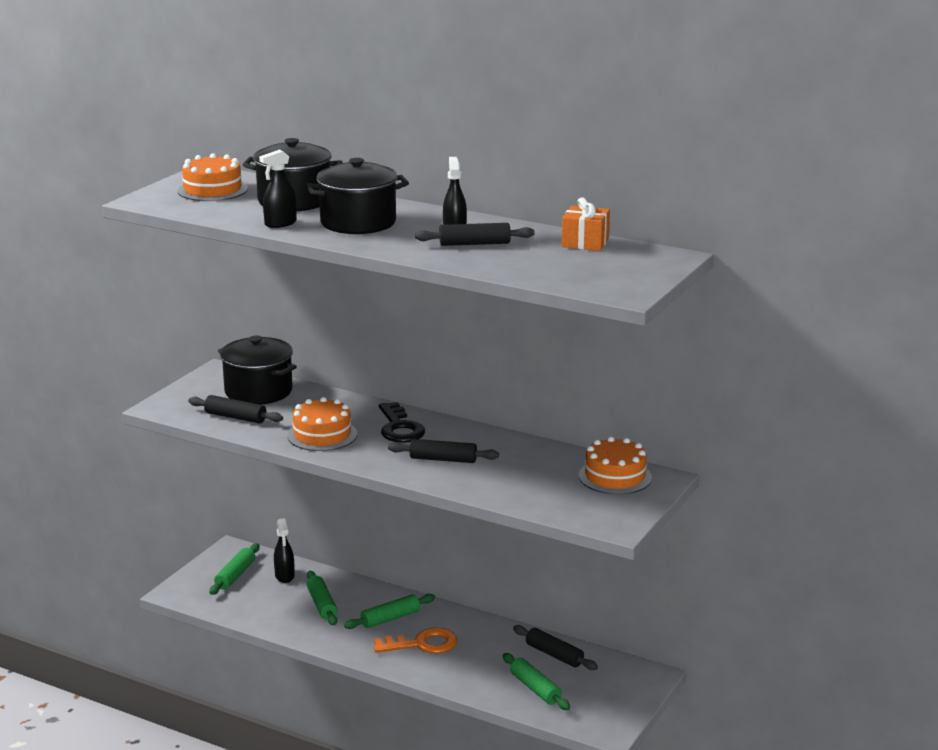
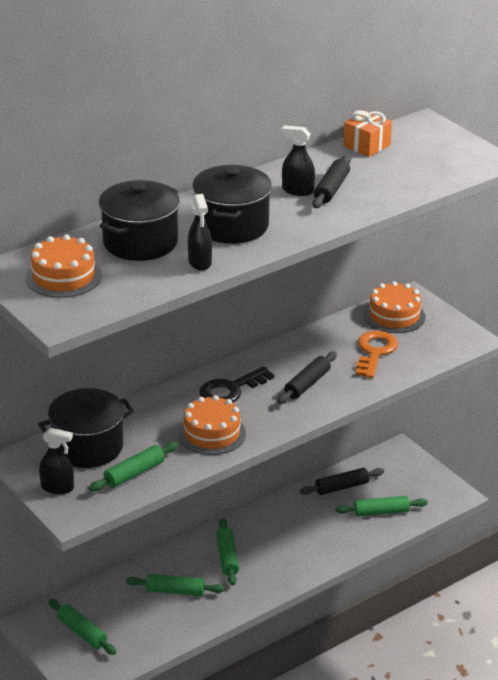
camera: 65 degrees left, 10 degrees up
black rolling pin [188,395,283,423] -> green rolling pin [89,442,178,491]
black spray bottle [274,518,295,583] -> black spray bottle moved to [39,428,74,494]
orange key [374,628,457,653] -> orange key moved to [356,331,398,378]
black key [379,402,425,443] -> black key turned 135 degrees clockwise [199,366,274,403]

